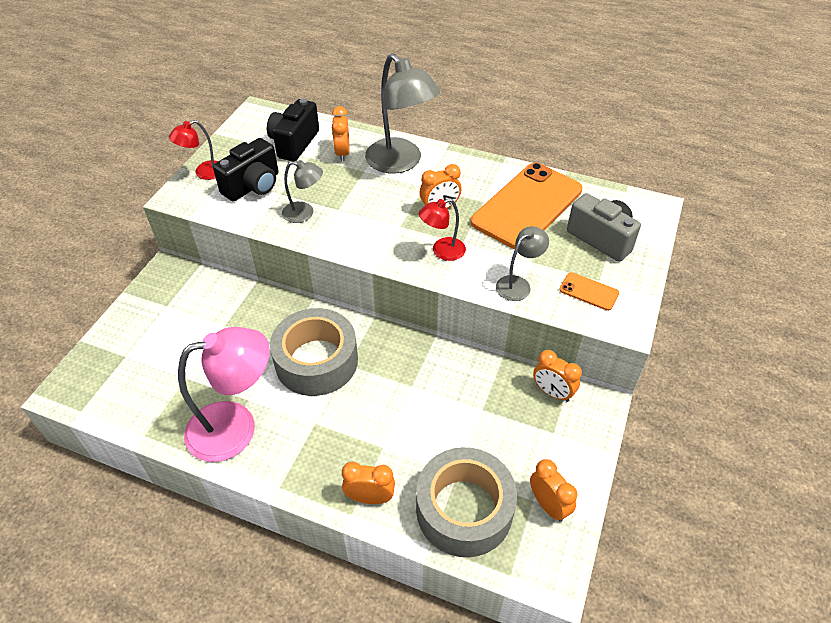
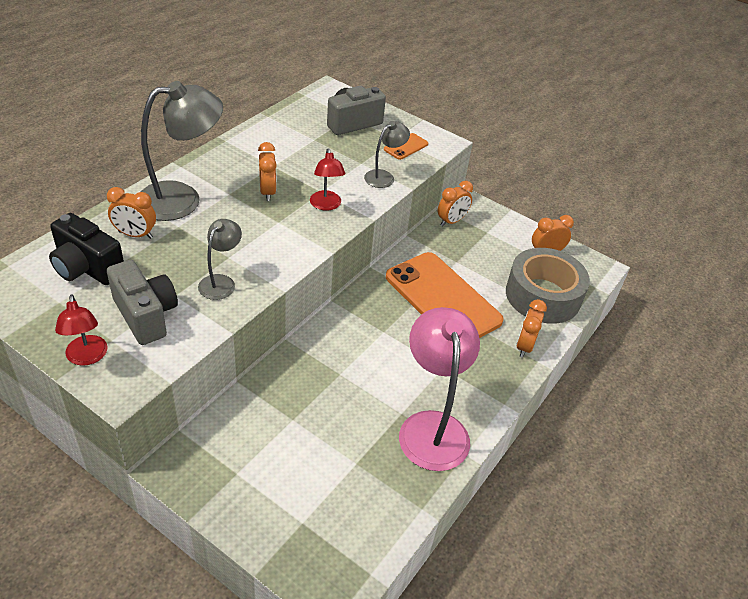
camera: 80 degrees left, 5 degrees down
black camera [213,138,279,202] -> grey camera [107,260,178,345]
grey tape [270,308,358,396] -> none
orange phone [471,163,583,249] -> orange phone moved to [386,252,504,338]
grey lamp [496,226,549,301] -> grey lamp turned 75 degrees clockwise [364,121,410,188]

